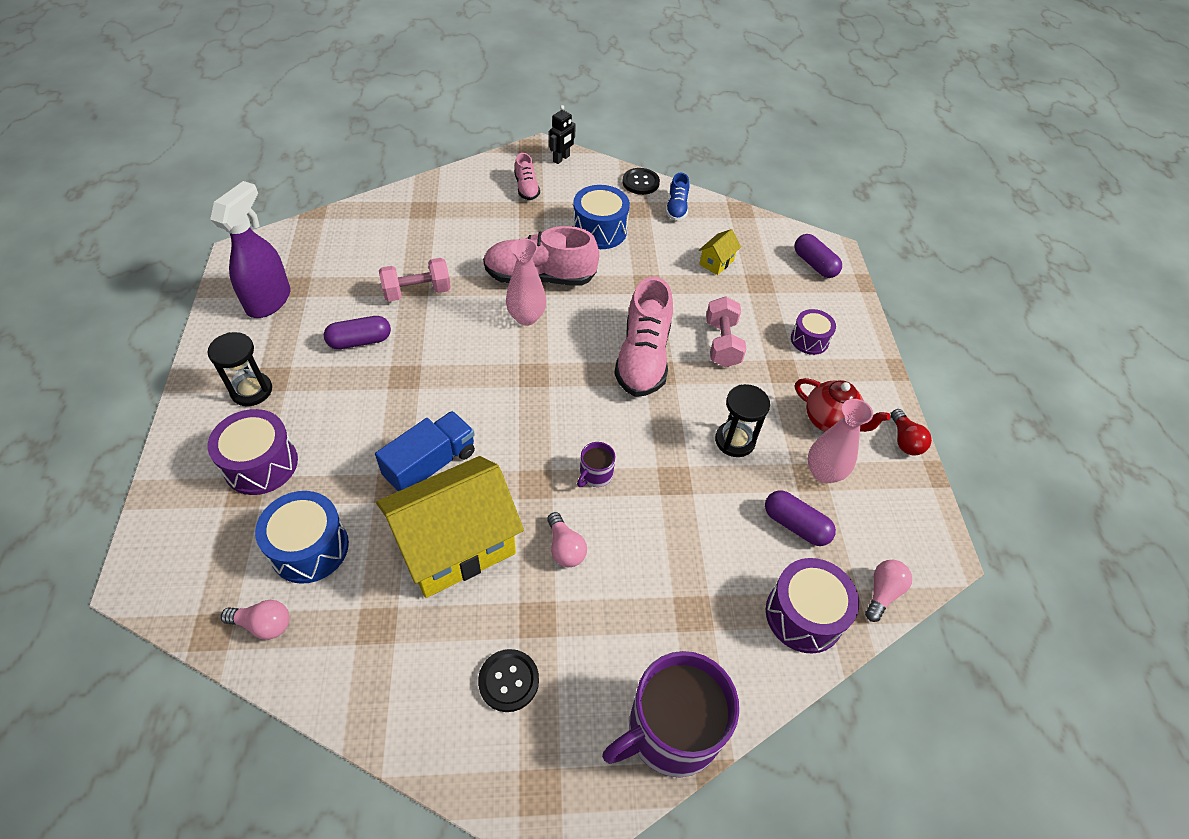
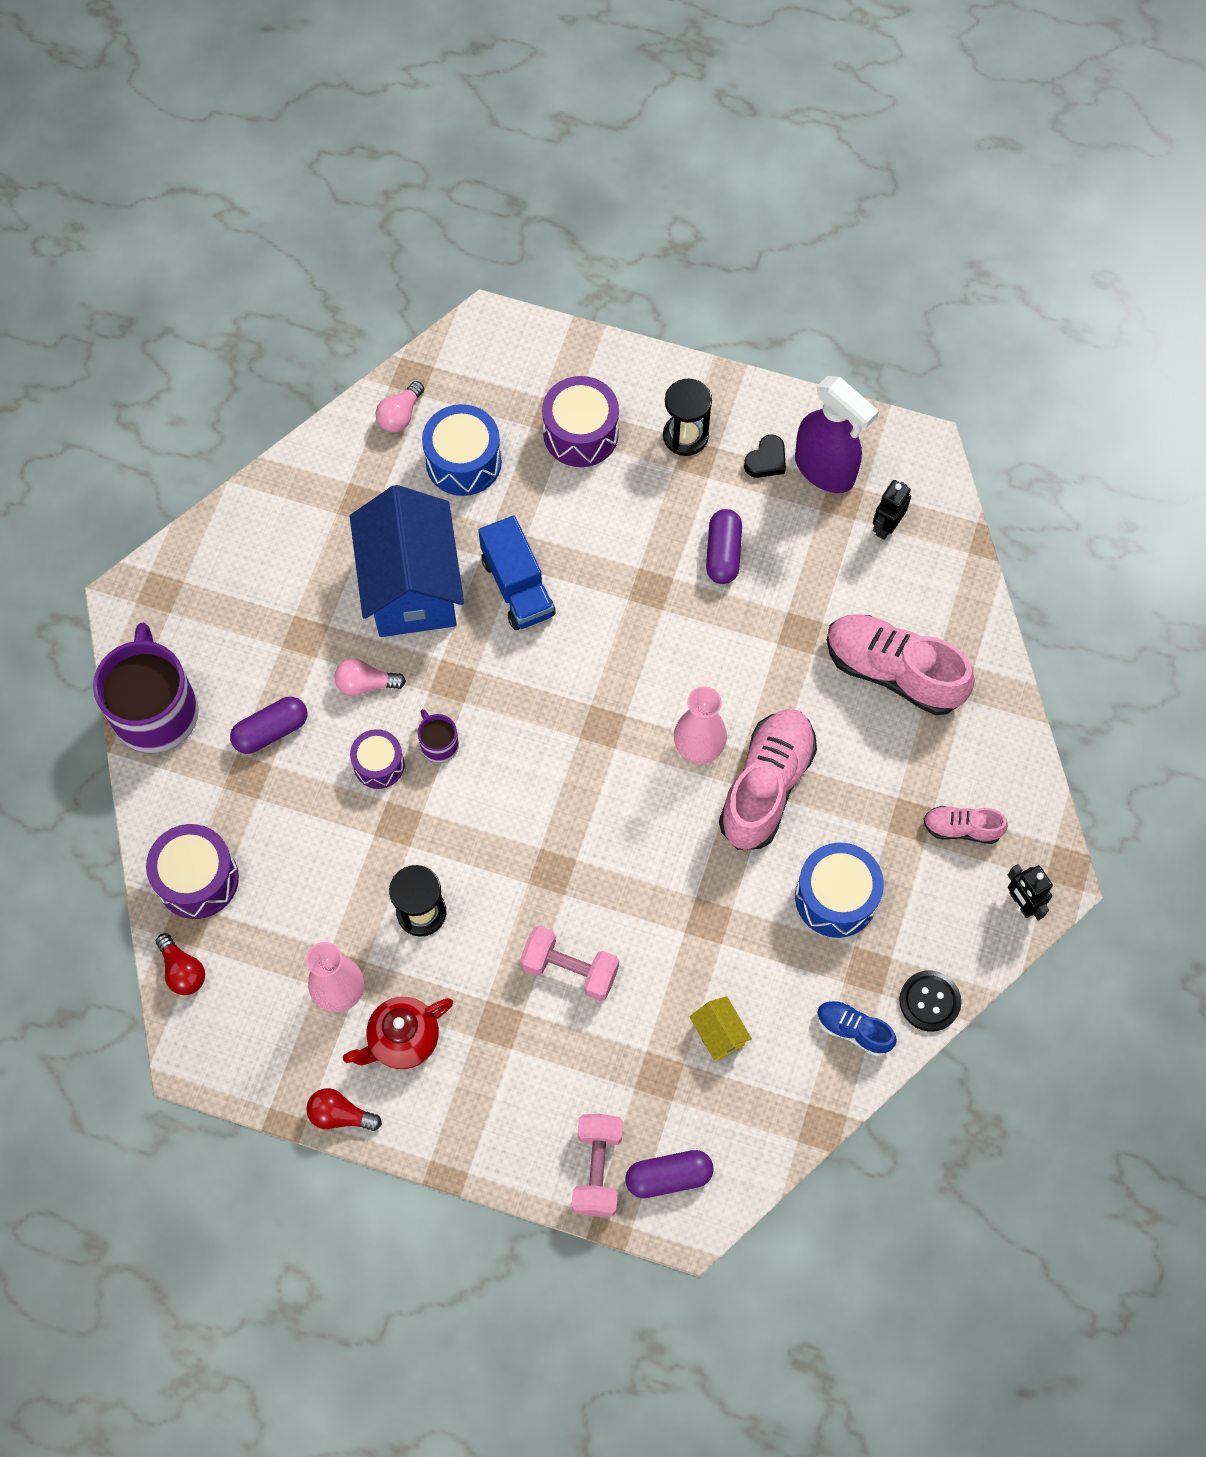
camera: 115 degrees right, 15 degrees up
yellow house [376,456,524,598] -> blue house [350,485,464,637]
pink dumbbell [379,258,451,302] -> pink dumbbell moved to [572,1114,623,1217]
black button [478,649,539,712] -> none
pink shoe [614,277,673,397] -> pink shoe moved to [827,614,975,715]
purple capsule [765,490,836,546] -> purple capsule moved to [230,697,308,754]
purple drum [791,309,836,355] -> purple drum moved to [350,729,405,789]
pink light bulb [865,560,912,622] -> red light bulb [156,933,205,995]
none -> black heart [744,434,786,478]
none -> black robot [873,480,911,540]

